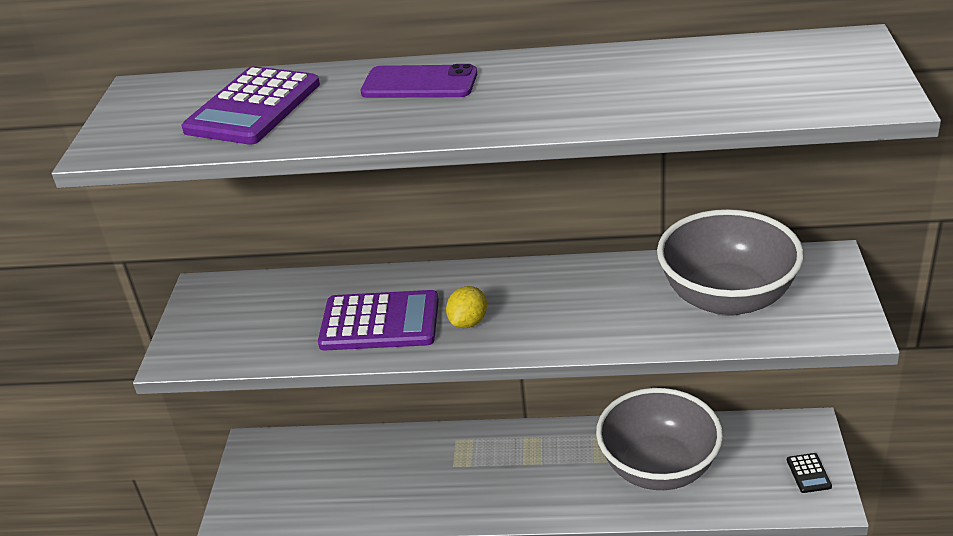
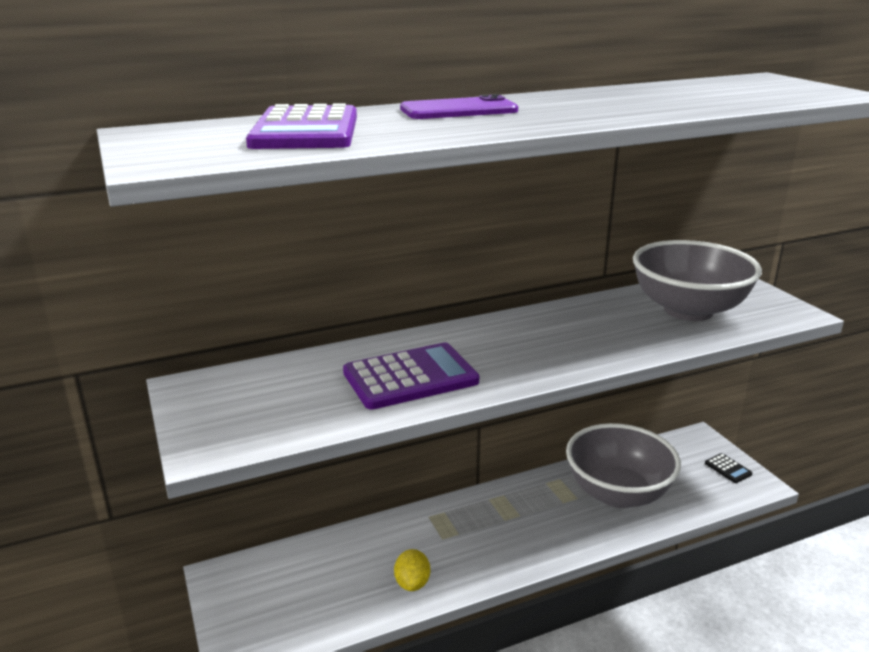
camera: 30 degrees left, 10 degrees down
yellow lemon [446,286,487,328] -> yellow lemon moved to [394,549,430,591]

